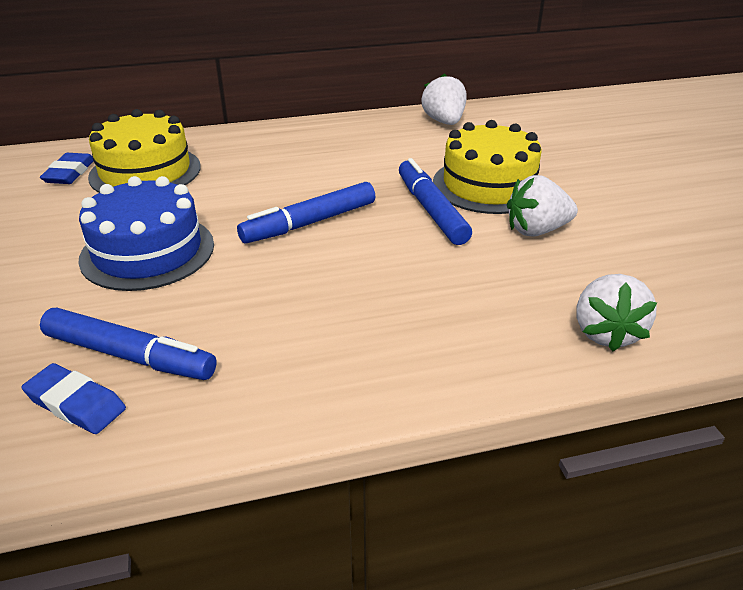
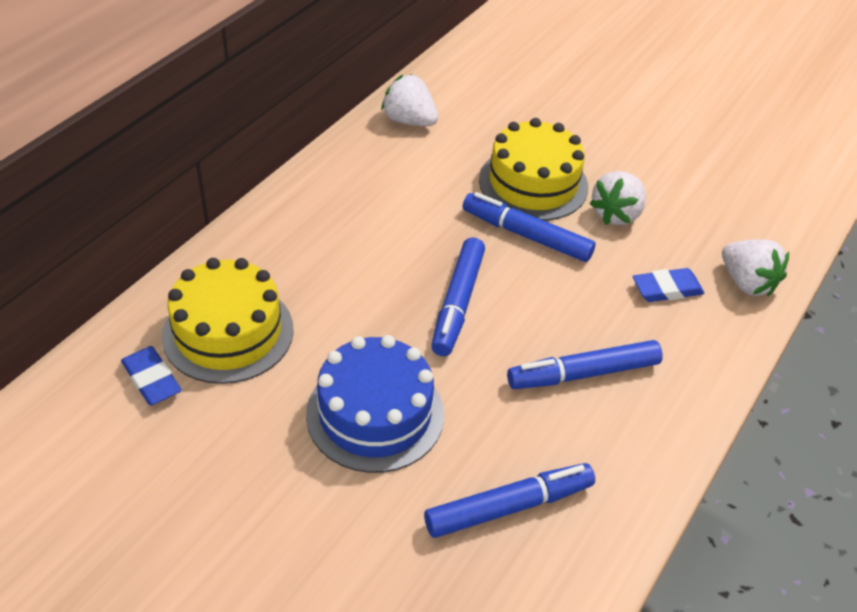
camera: 45 degrees left, 10 degrees up
blue eraser [22,363,126,434] -> blue eraser moved to [633,268,705,302]
none -> blue marker [507,340,663,389]

